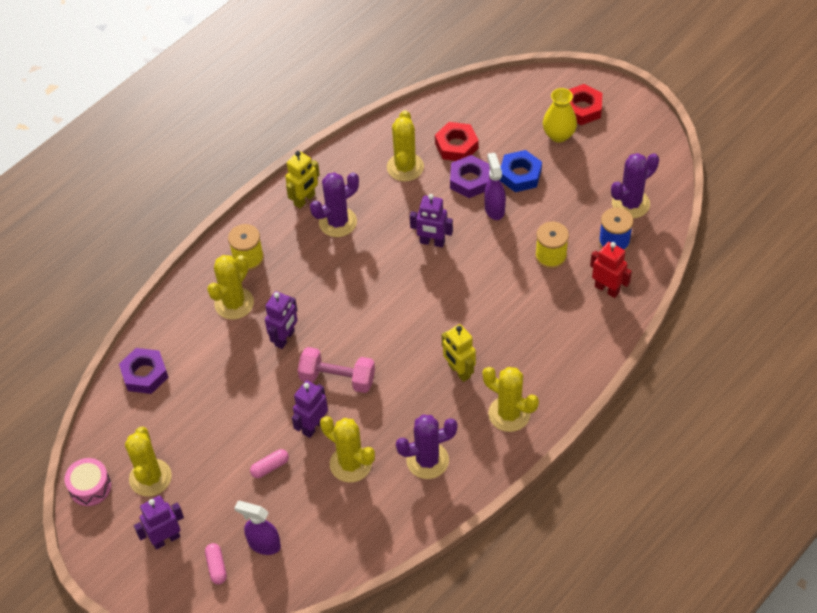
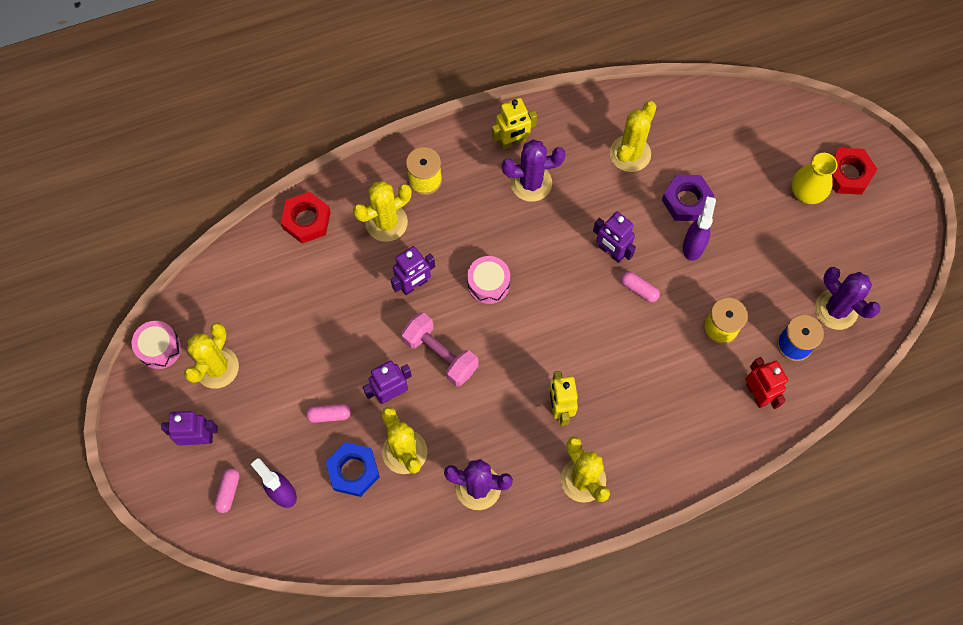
camera: 25 degrees right, 15 degrees up
purple nut [119,348,168,394] -> none
red nut [435,122,478,161] -> red nut moved to [281,192,331,243]
blue nut [500,150,542,192] -> blue nut moved to [326,442,380,497]
purple cactus [611,153,659,219] -> purple cactus turned 60 degrees clockwise [815,267,881,330]
none -> pink drum [467,256,510,304]
none -> pink capsule [621,272,660,302]

